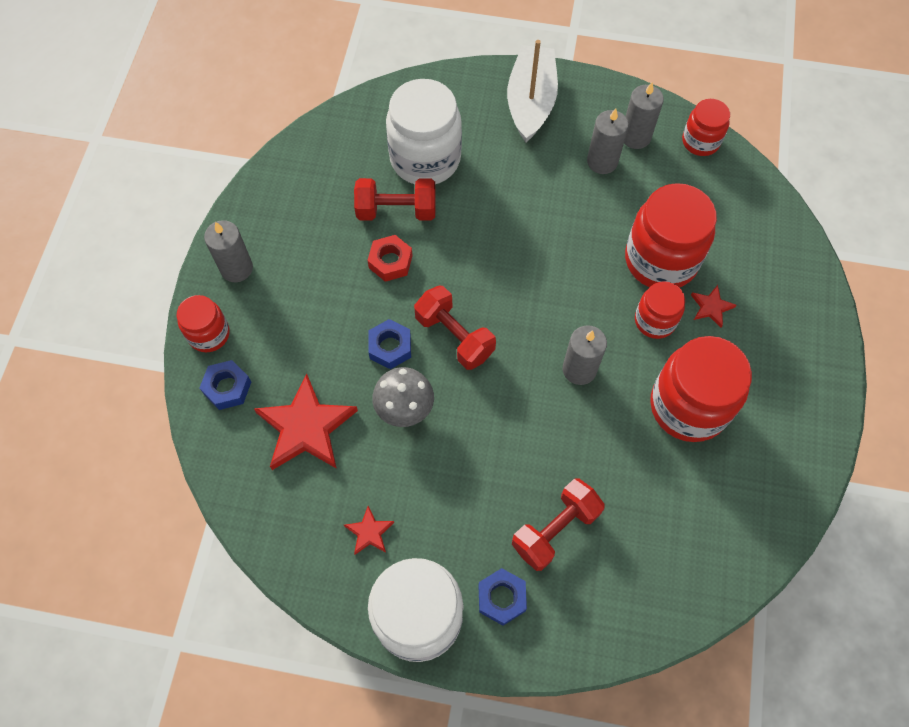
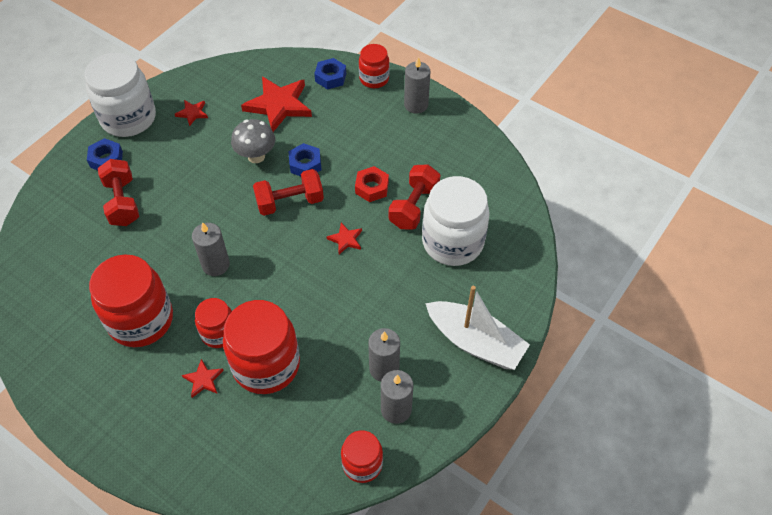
camera: 115 degrees right, 10 degrees down
none -> red star [327,223,362,254]

